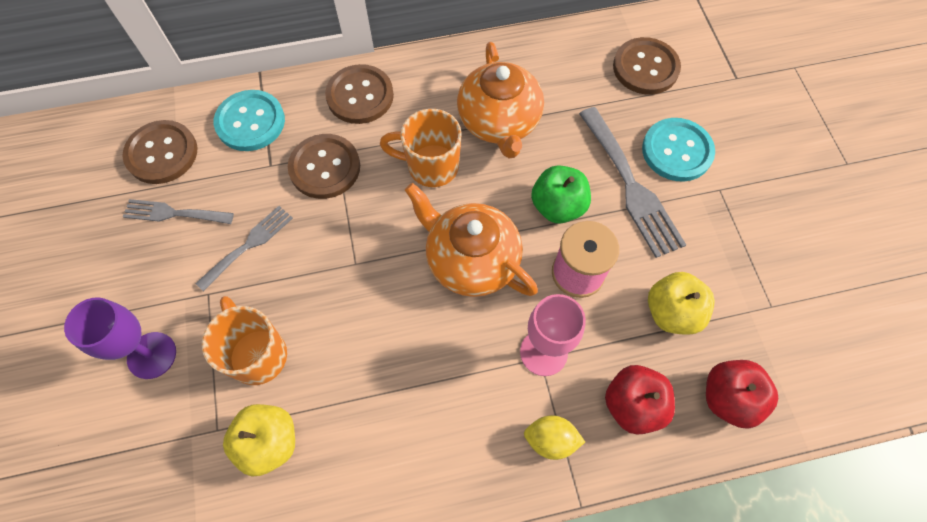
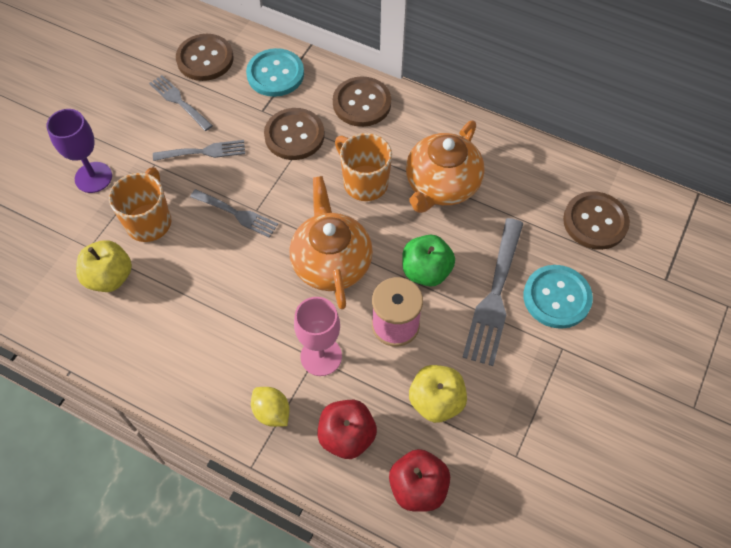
camera: 40 degrees right, 5 degrees down
none -> grey fork [190,189,278,238]

